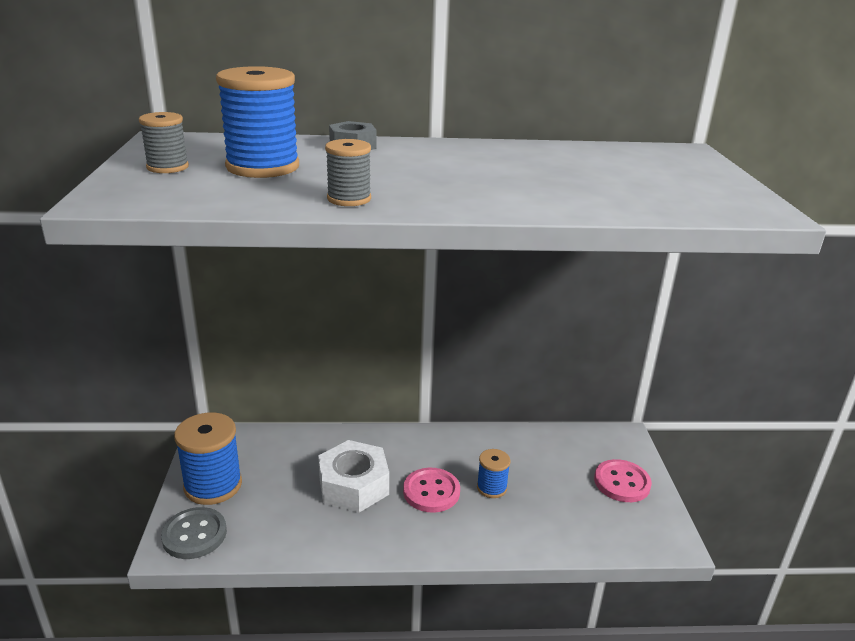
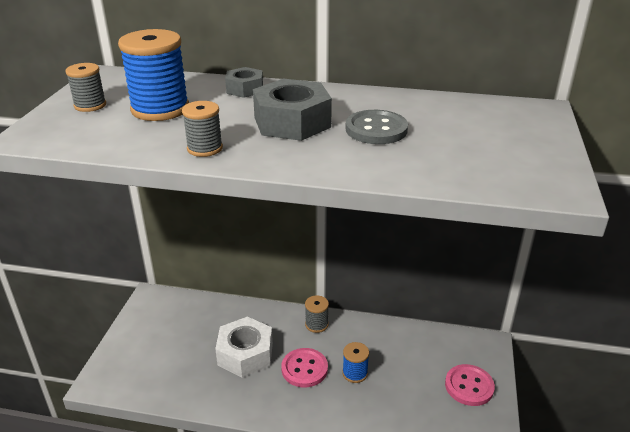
camera: 15 degrees right, 5 degrees up
grey button [161,507,227,559] -> grey button moved to [345,110,408,144]
blue spool [174,413,242,505] -> none
none -> grey nut [253,79,332,141]
none -> grey spool [305,295,329,333]

